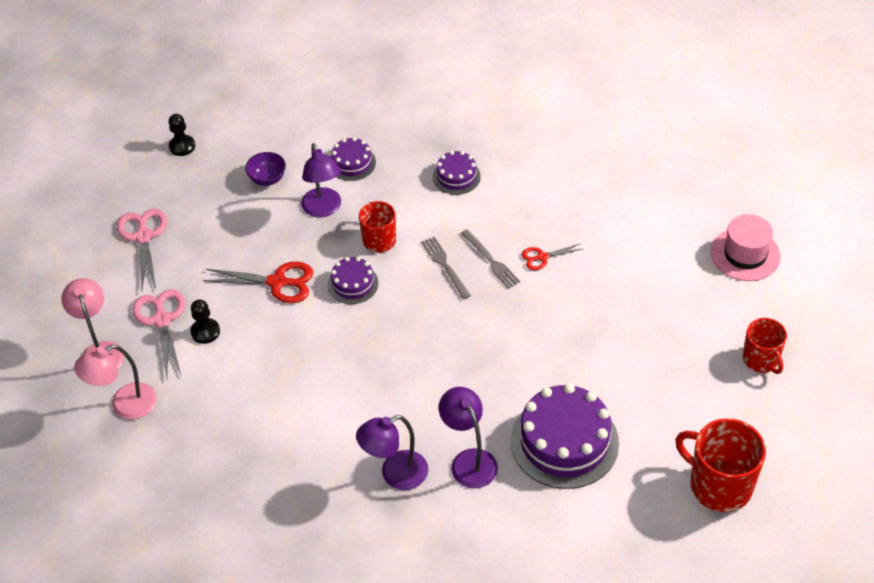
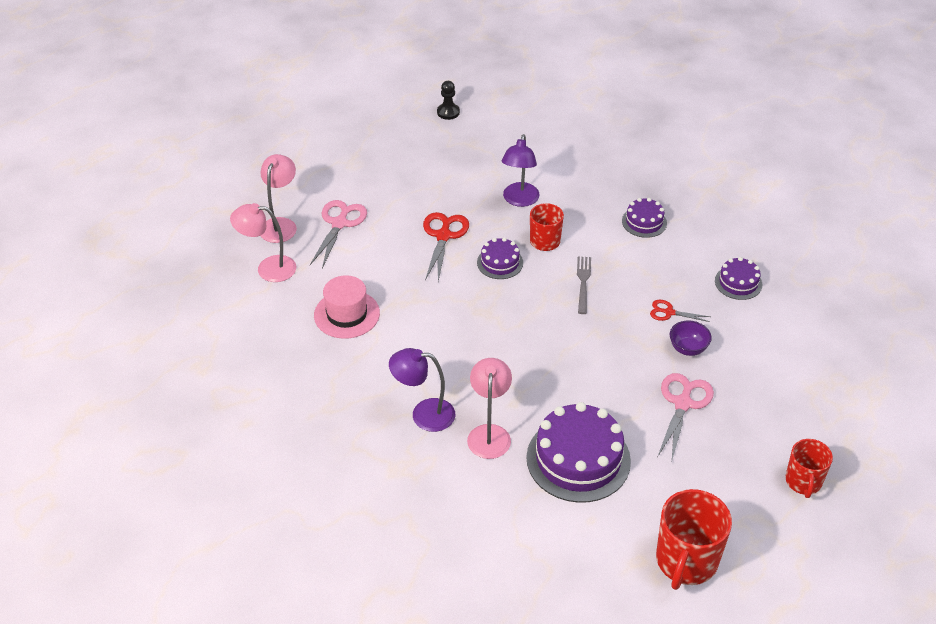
camera: 30 degrees right, 5 degrees down
pink scissors [117,209,167,291] -> pink scissors moved to [657,373,714,460]
black pawn [190,299,220,344] -> none
red scissors [202,262,313,303] -> red scissors turned 120 degrees counterclockwise [423,212,469,281]
purple bowl [245,152,286,186] -> purple bowl moved to [670,320,712,356]
purple cake [331,137,376,181] -> purple cake moved to [715,257,762,300]
purple lamp [439,387,498,489] -> pink lamp [467,358,512,459]
grey fork [461,229,521,289] -> none
red mug [675,418,766,512] -> red mug turned 135 degrees counterclockwise [656,489,732,590]
pink hat [711,214,781,281] -> pink hat moved to [314,275,380,339]

